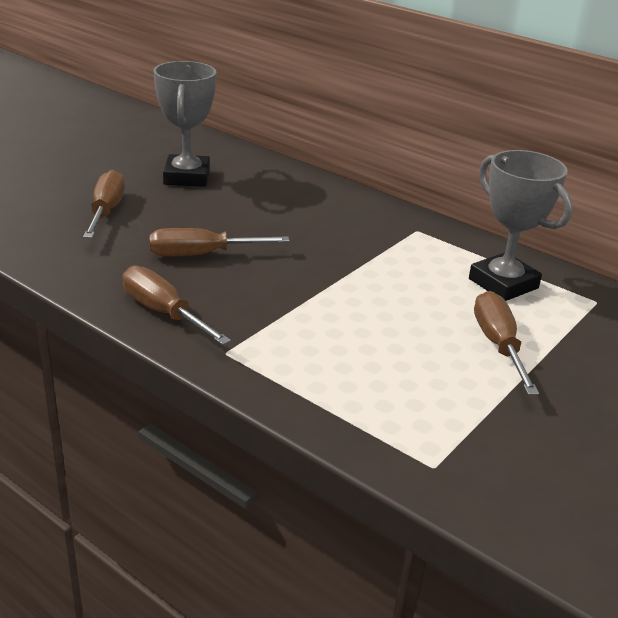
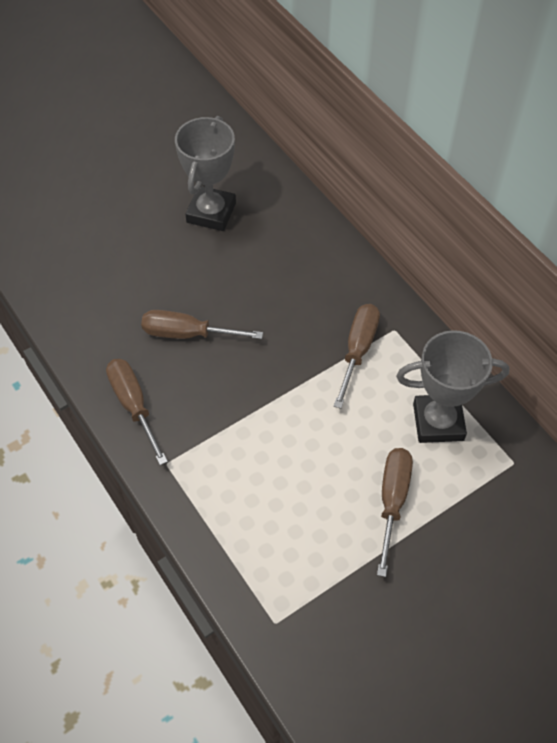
camera: 20 degrees right, 25 degrees up
brown screwdriver [83,170,125,238] -> brown screwdriver moved to [333,304,380,409]
grey trophy [469,150,573,301] -> grey trophy turned 75 degrees counterclockwise [396,330,509,443]

